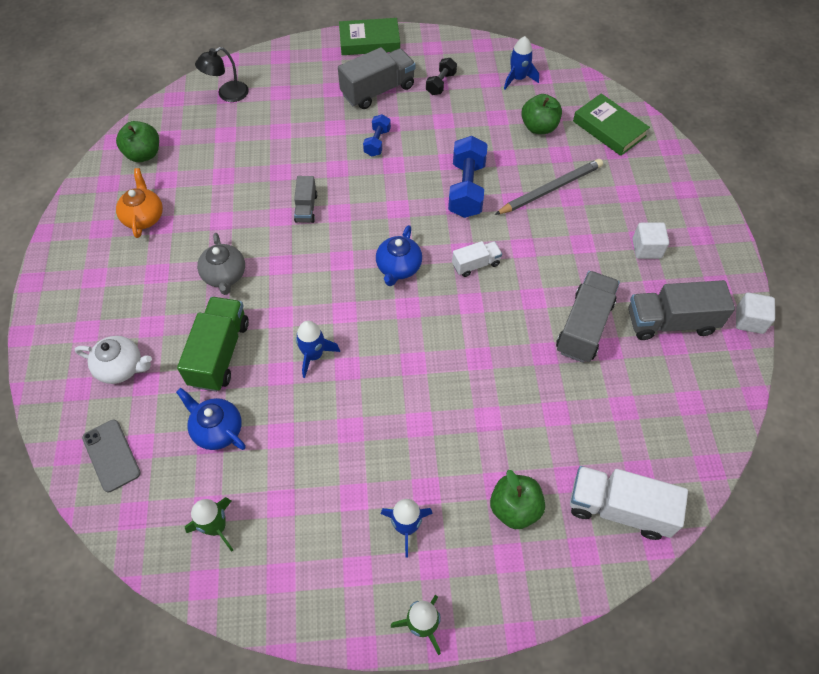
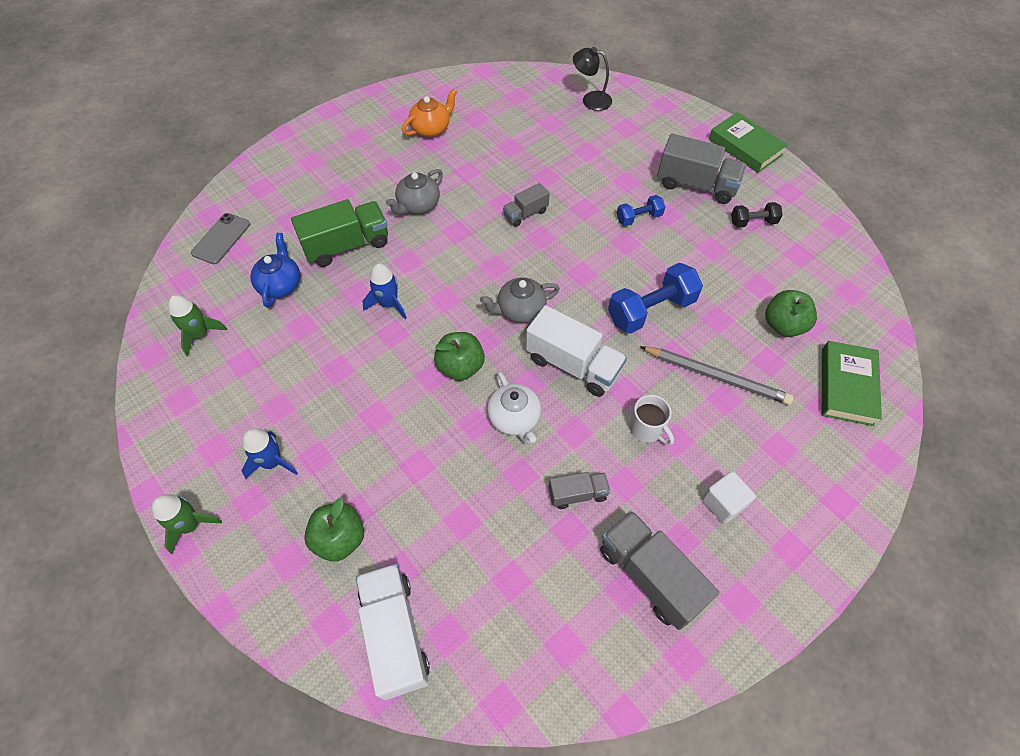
camera: 55 degrees right, 0 degrees up
white teapot [75,336,152,384] -> white teapot moved to [487,371,541,444]
green apple [116,121,159,162] -> green apple moved to [434,332,485,381]
blue teapot [376,225,422,286] -> grey teapot [480,277,560,323]
white truck [452,241,502,277] -> white truck [526,305,627,397], size x1.81
blue rocket [504,36,539,89] -> none
grey truck [556,271,620,363] -> grey truck [548,472,611,509], size x0.55
white cube [736,293,775,334] -> none
none -> white mug [629,395,674,445]

